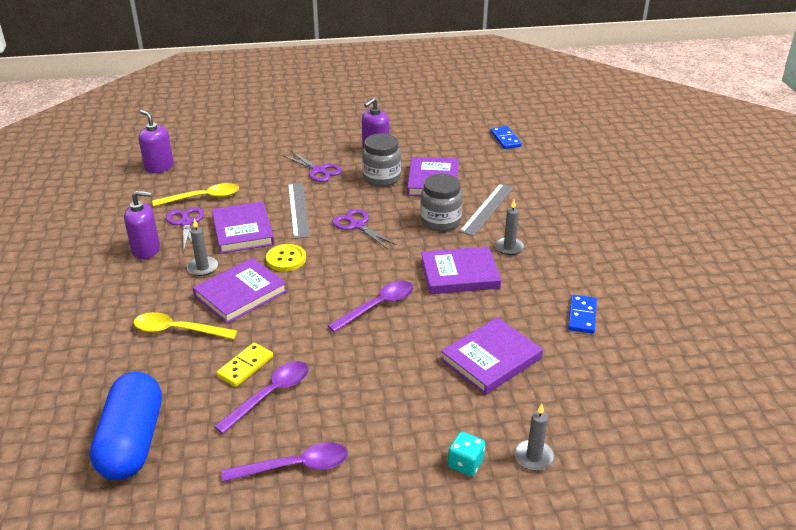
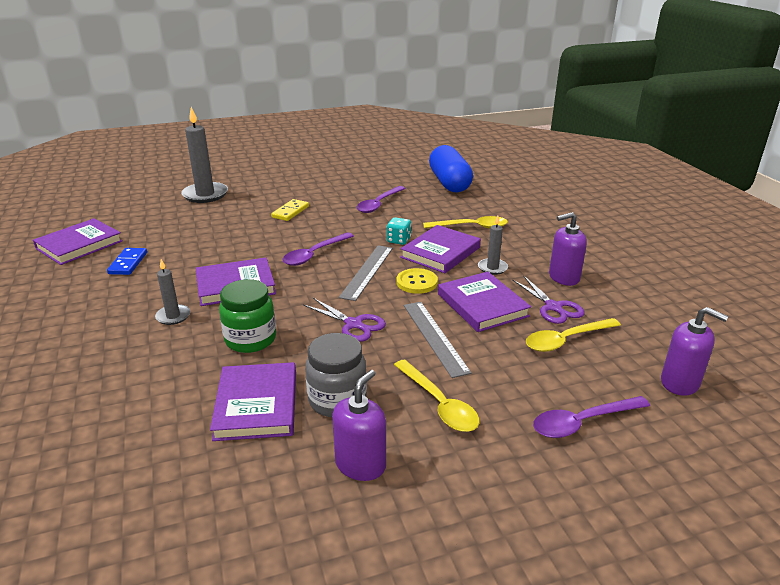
camera: 170 degrees right, 5 degrees down
yellow domino [216,343,273,387] -> yellow domino moved to [271,199,309,221]
purple spoon [221,442,348,482] -> purple spoon moved to [533,396,650,438]
purple scissors [284,151,342,182] -> yellow spoon [394,359,480,432]
grey jar [420,174,463,231] -> green jar [219,279,276,353]
purple book [440,317,543,395] -> purple book moved to [33,218,122,265]
turquoise dice [448,432,485,476] -> turquoise dice moved to [387,217,411,245]
grey ruler [459,183,514,236] -> grey ruler moved to [339,245,393,301]
blue domino [491,126,522,149] -> none
grey candle [514,404,555,471] -> grey candle [181,107,228,203], size x1.87

